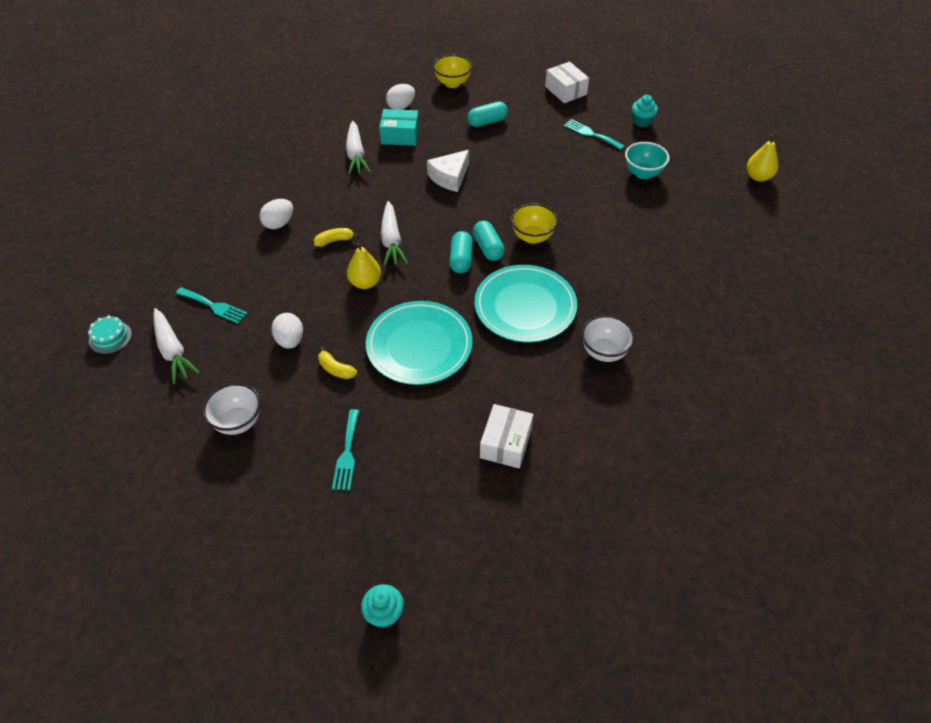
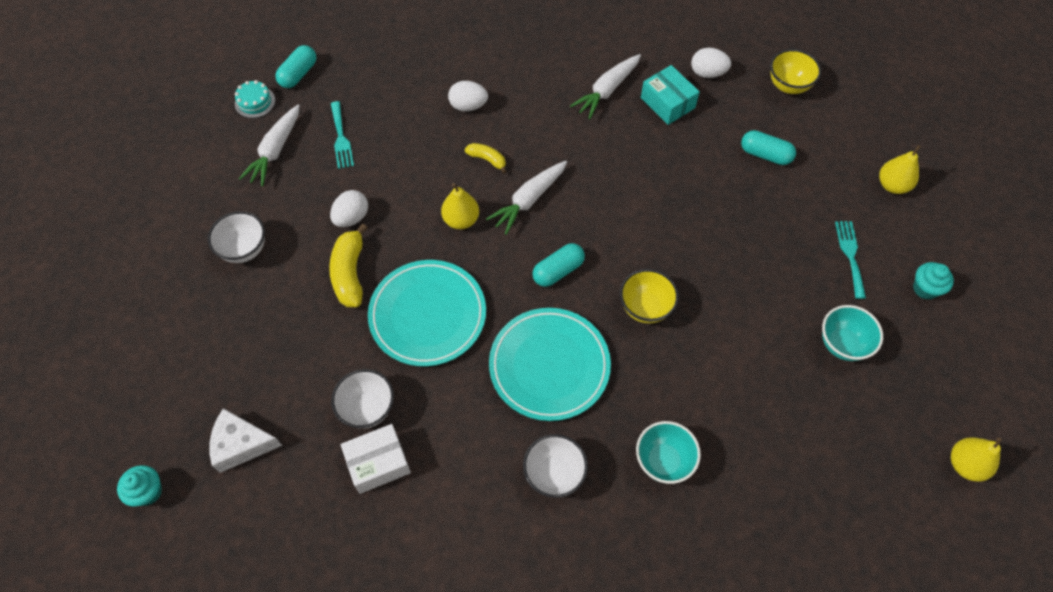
camera: 50 degrees right, 10 degrees up
yellow banana [318,347,357,379] -> yellow banana [329,223,368,307], size x1.74
turquoise fork [332,409,359,490] -> none
white cheese [427,150,469,192] -> white cheese moved to [210,408,282,473]
turquoise capsule [473,221,505,261] -> turquoise capsule moved to [275,45,316,88]
white box [545,62,589,103] -> yellow pear [879,145,921,194]
none -> white bowl [331,369,394,429]
none -> turquoise bowl [636,421,701,484]

